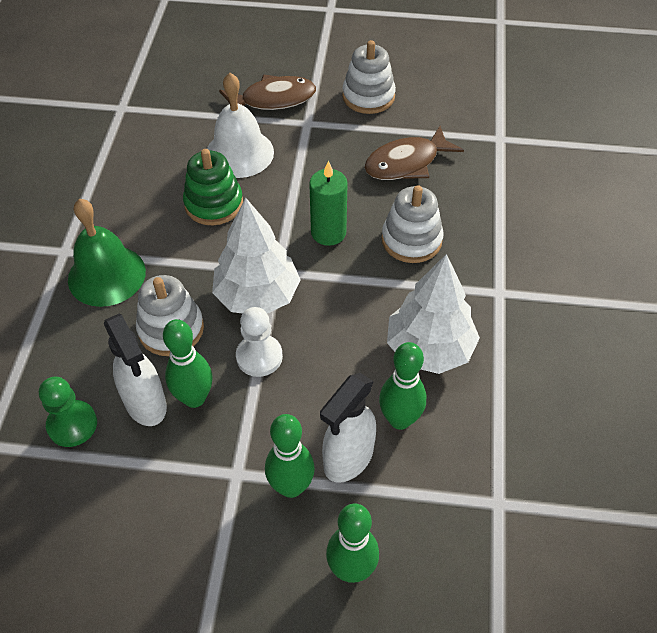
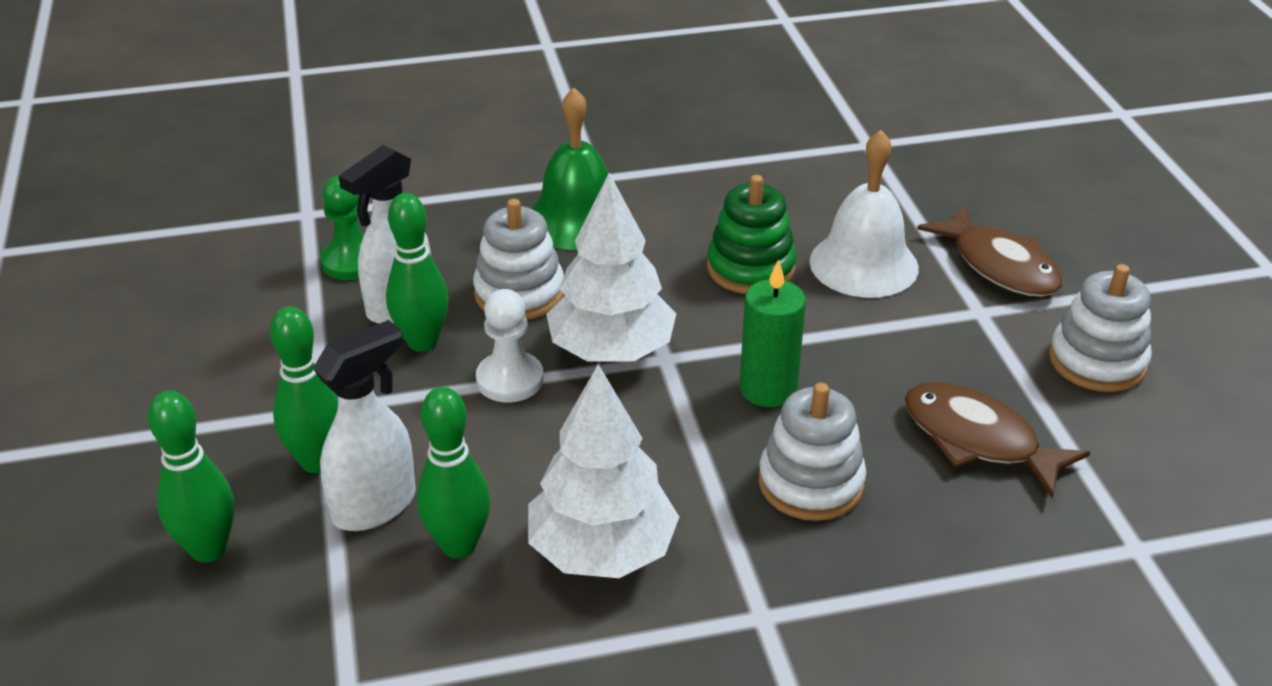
camera: 70 degrees right, 15 degrees down
white spray bottle [320,373,376,483] -> white spray bottle turned 120 degrees clockwise [313,320,416,531]

